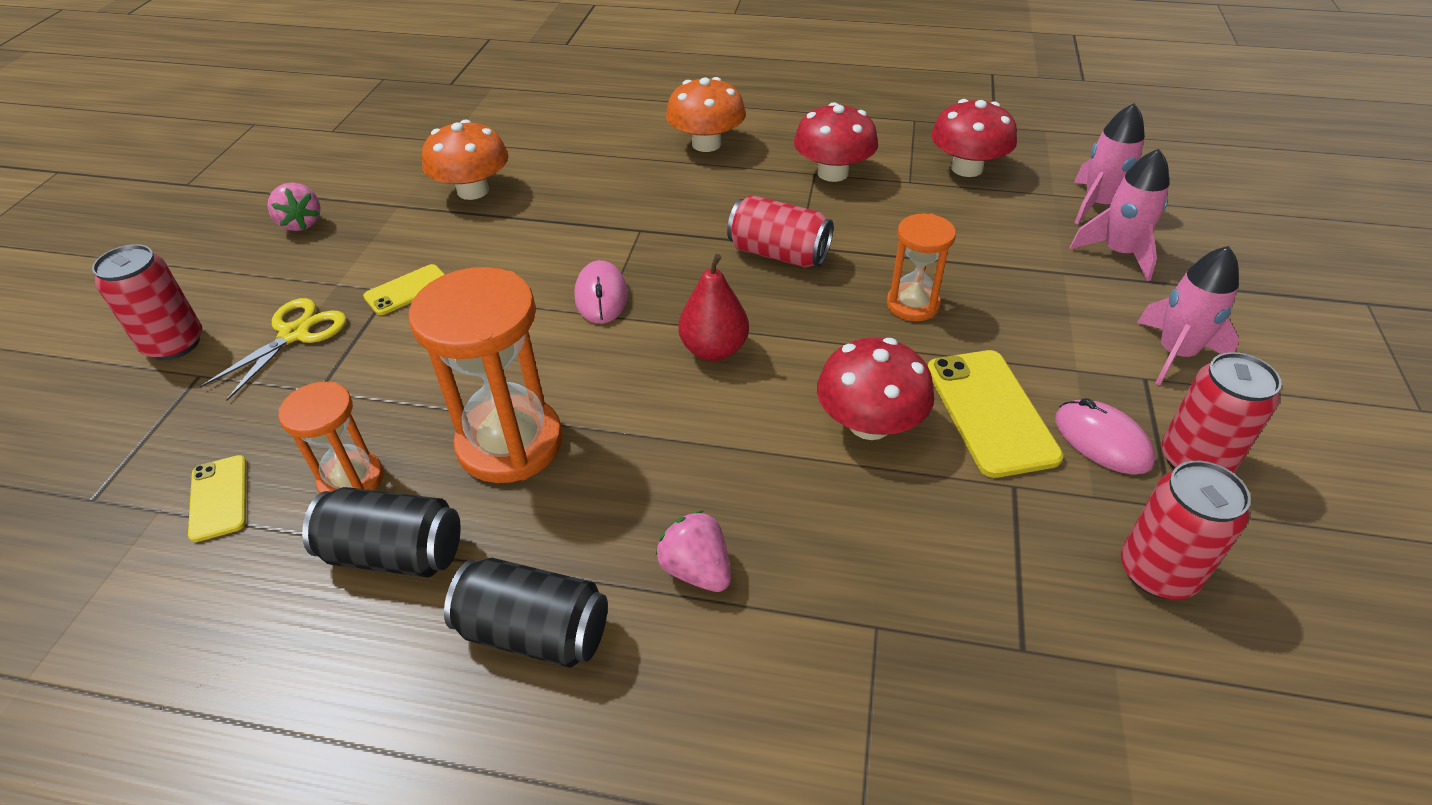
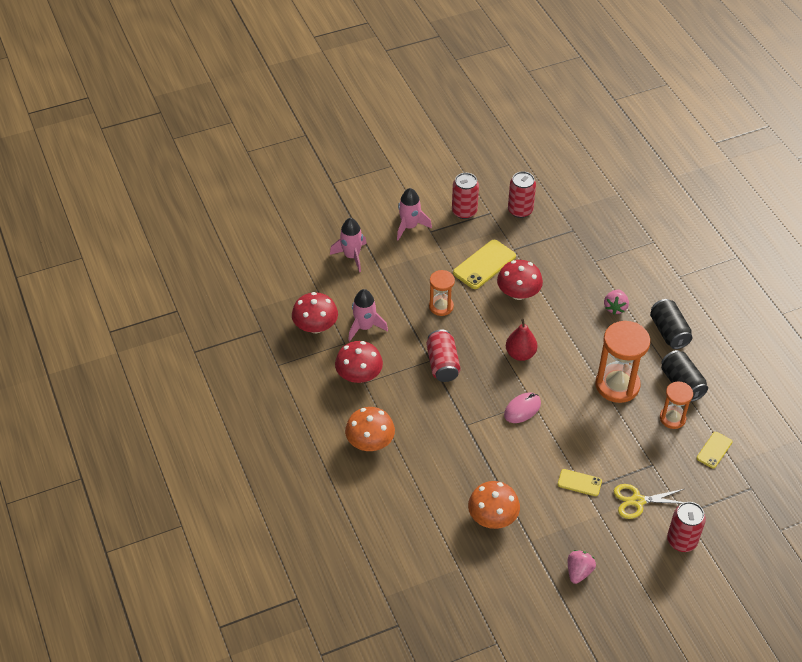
camera: 125 degrees left, 5 degrees up
pink mouse [1055,398,1155,474] -> none
pink rocket [1074,103,1145,224] -> pink rocket moved to [348,289,388,341]

